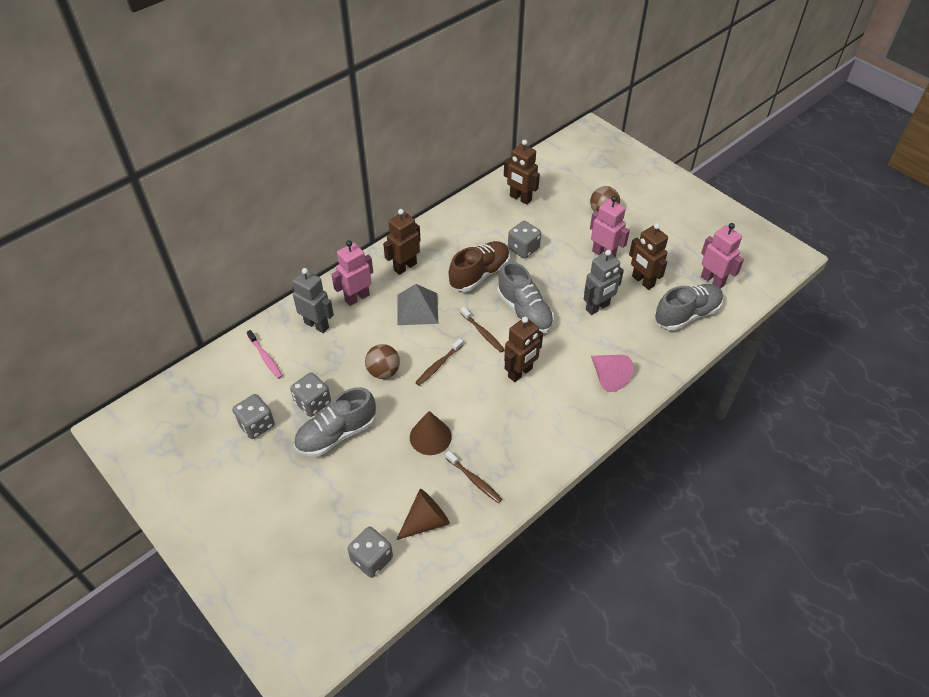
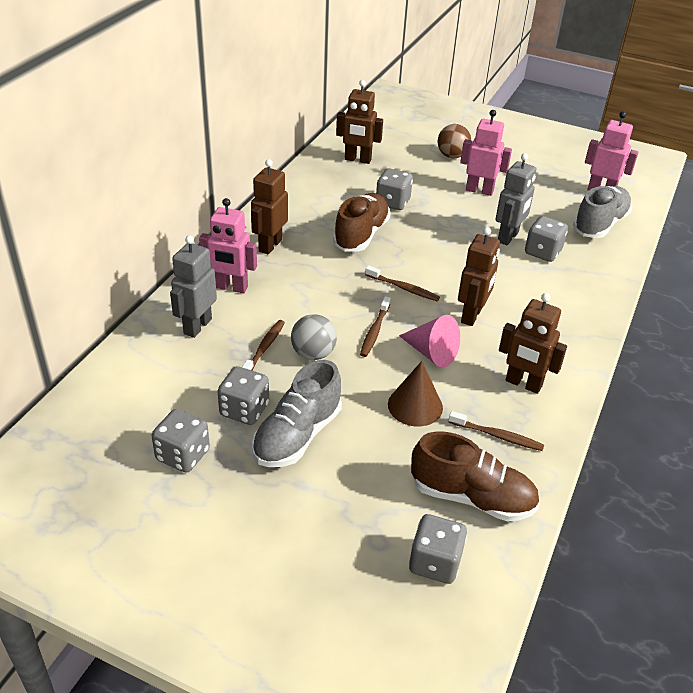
camera: 25 degrees left, 10 degrees down
pink toothbrush [247,330,283,379] -> none
grey robot [292,268,334,333] -> grey robot turned 75 degrees counterclockwise [170,235,217,338]
pink robot [331,240,373,306] -> pink robot turned 105 degrees counterclockwise [199,198,257,293]
brown ball [365,344,400,379] -> grey ball [291,314,337,360]
brown cone [396,489,450,540] -> brown shoe [411,431,540,521]
grey pyramid [398,284,438,325] -> none
grey shoe [497,262,554,333] -> none
pink cone [591,355,634,392] -> pink cone moved to [399,315,460,368]
brown robot [629,223,668,290] -> brown robot moved to [499,293,567,394]
none -> brown toothbrush [242,320,285,370]
none -> grey dice [525,216,568,262]

